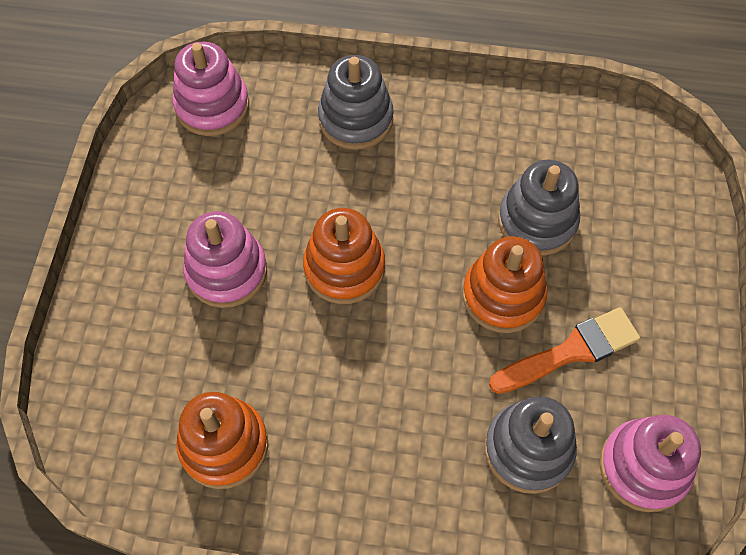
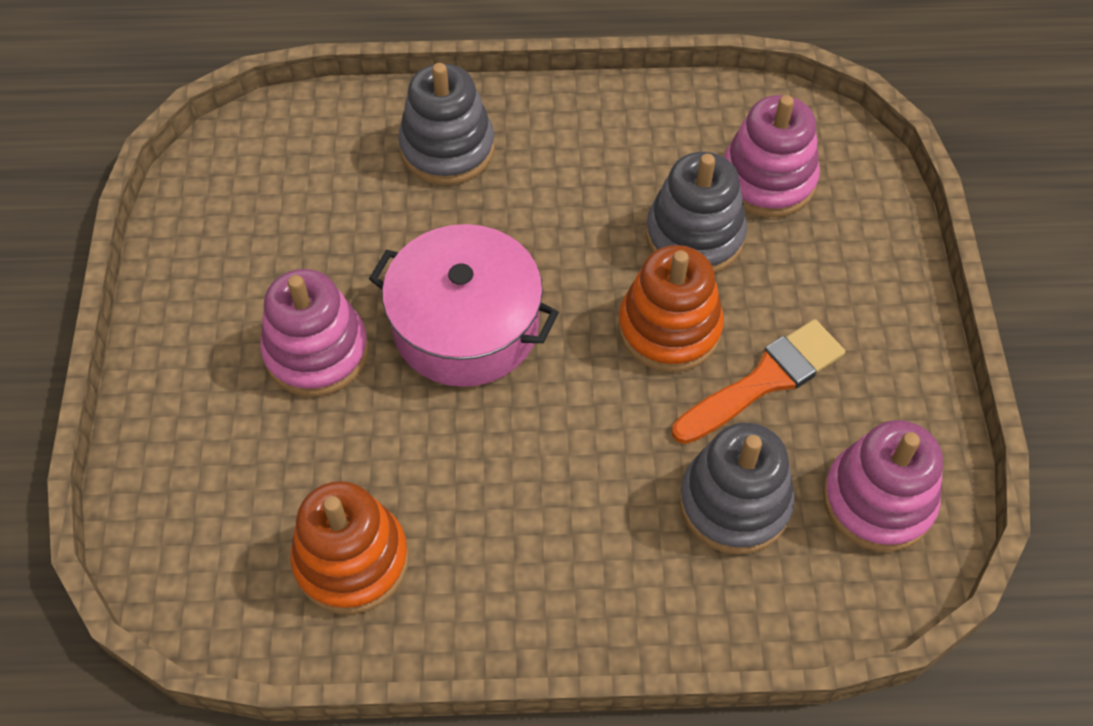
camera: 10 degrees left, 5 degrees down
pink stacking toy [173,41,249,136] -> pink stacking toy moved to [723,95,820,217]
orange stacking toy [303,208,385,304] -> pink pot [369,224,559,387]

